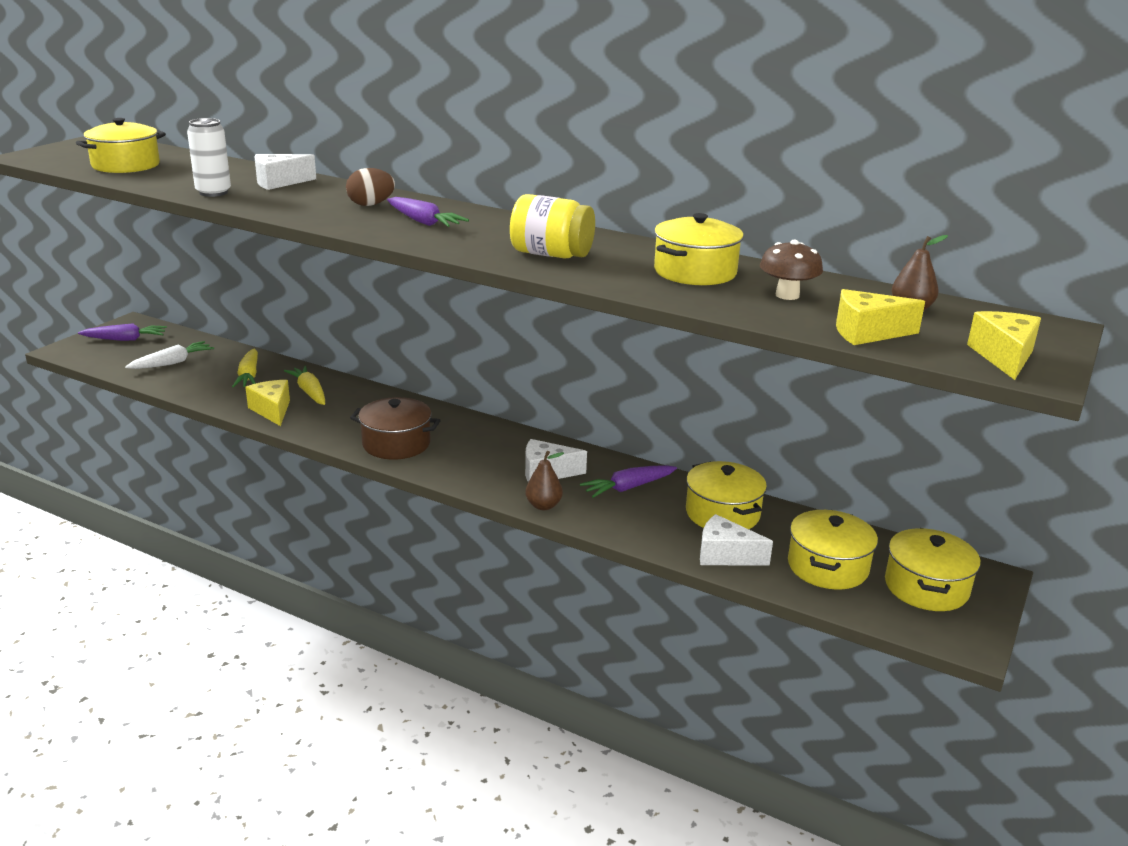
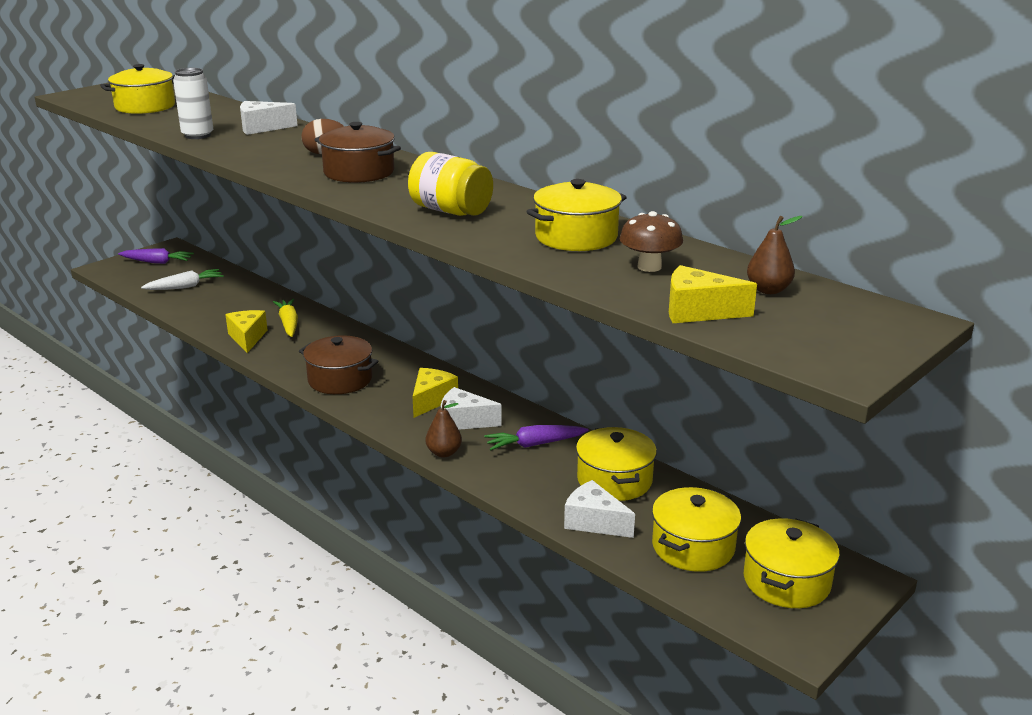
camera: 15 degrees right, 0 degrees up
yellow carrot [232,348,258,387] -> none
purple carrot [387,197,469,227] -> brown pot [314,122,401,183]
yellow cheese [967,311,1041,380] -> yellow cheese moved to [412,368,458,418]

